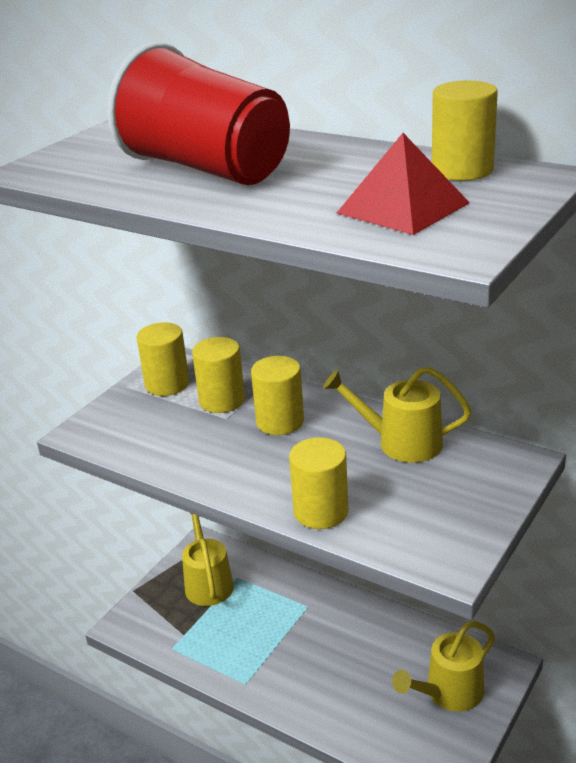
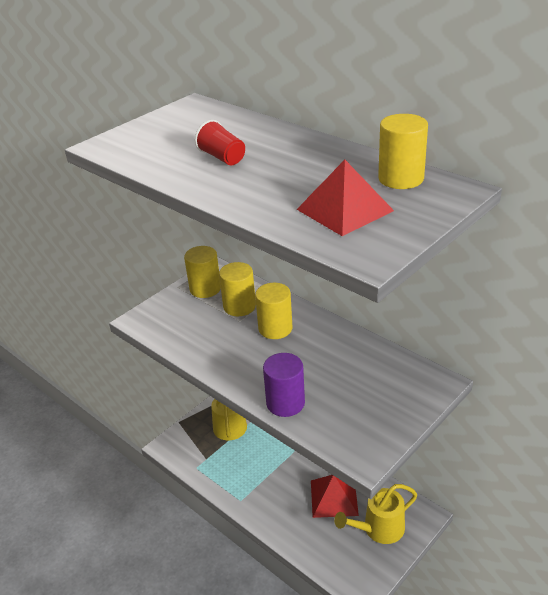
camera: 10 degrees right, 5 degrees up
red cup [107,42,290,185] -> red cup [195,120,245,165], size x0.41
yellow cylinder [289,437,349,529] -> purple cylinder [263,353,305,417]
yellow watering can [323,366,471,463] -> none
none -> red pyramid [311,475,359,518]

